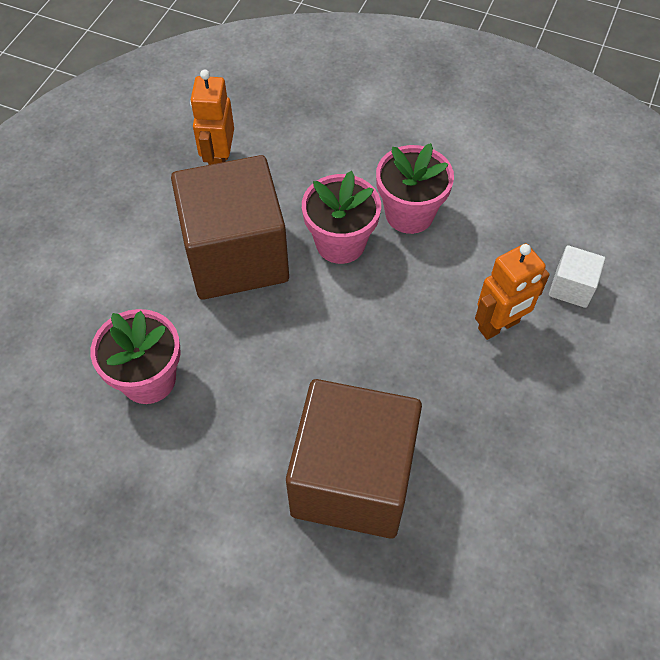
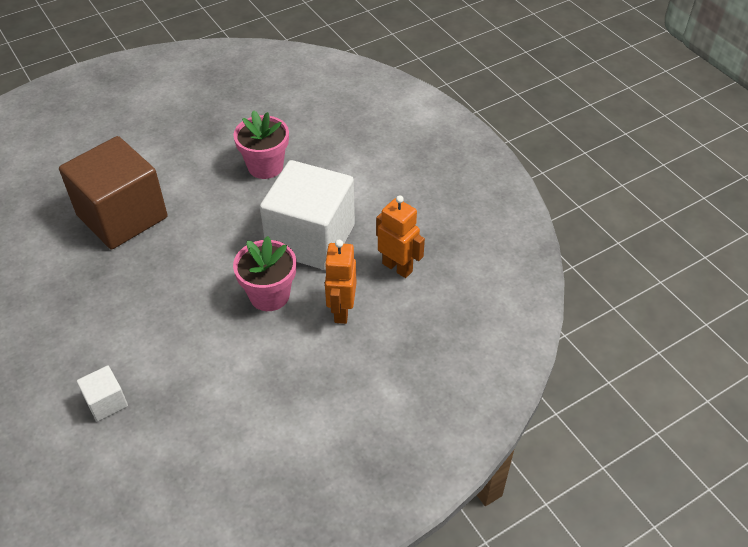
camera: 125 degrees right, 10 degrees down
brown cube [171,155,289,300] -> white cube [260,160,355,270]
pink flower pot [376,143,454,234] -> none
orange robot [475,244,550,340] -> orange robot moved to [324,240,356,324]

